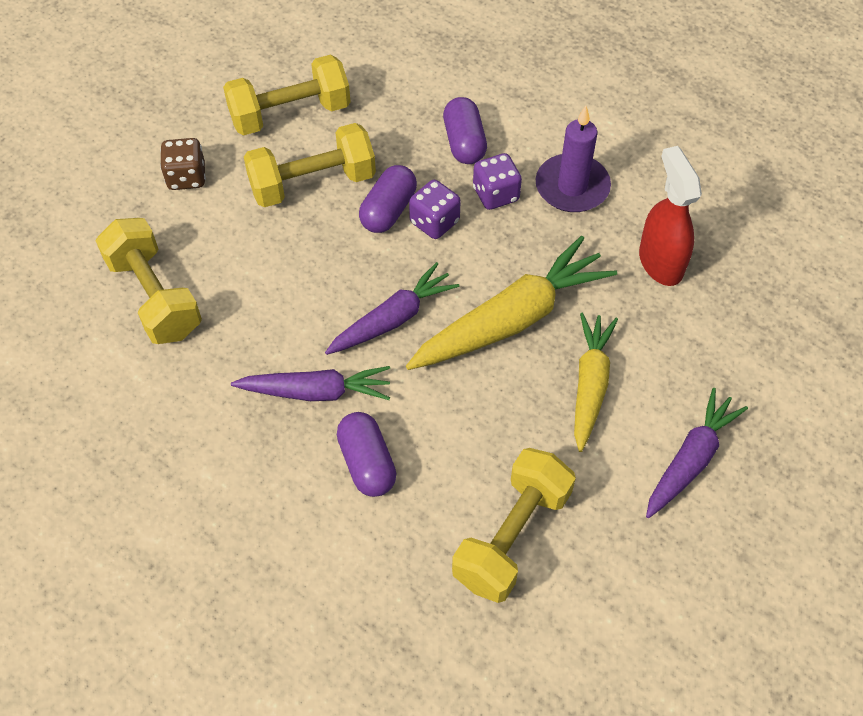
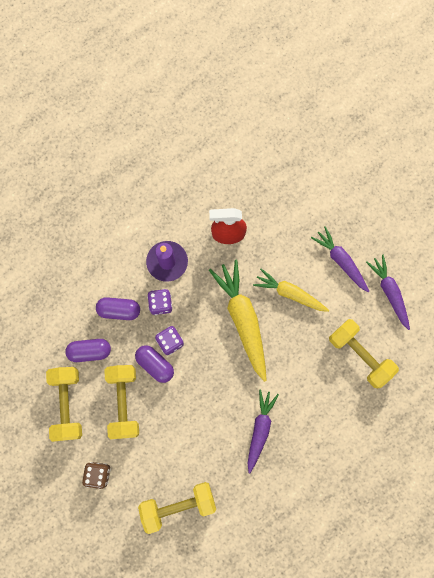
camera: 75 degrees left, 20 degrees up
purple carrot [325,262,459,355] -> purple carrot moved to [366,254,410,330]
purple capsule [337,412,396,497] -> purple capsule moved to [65,339,111,362]

